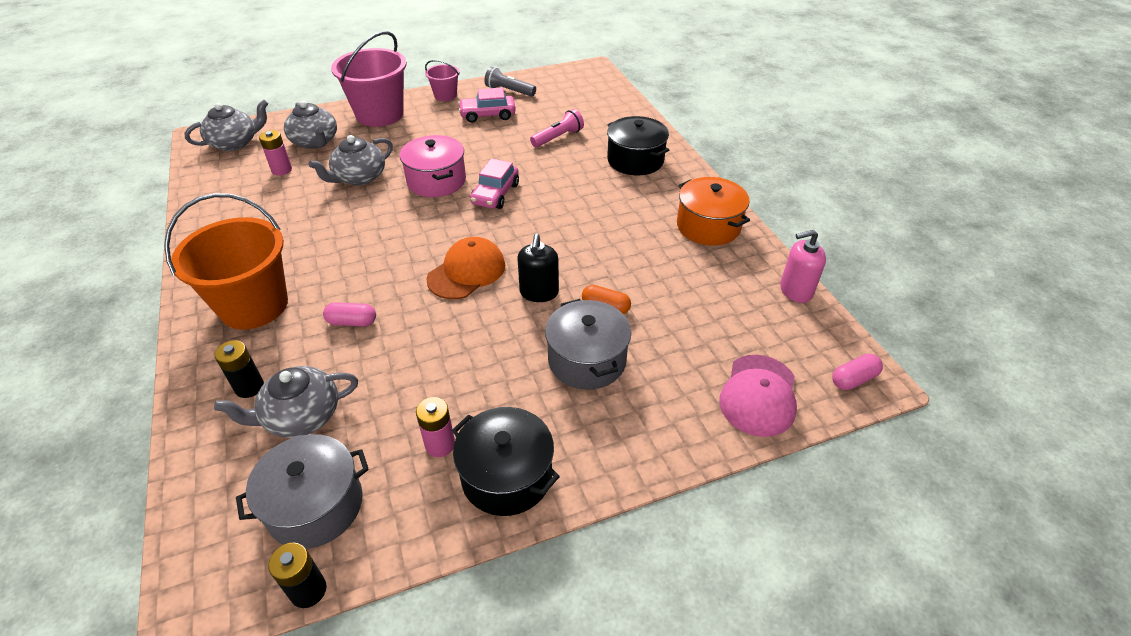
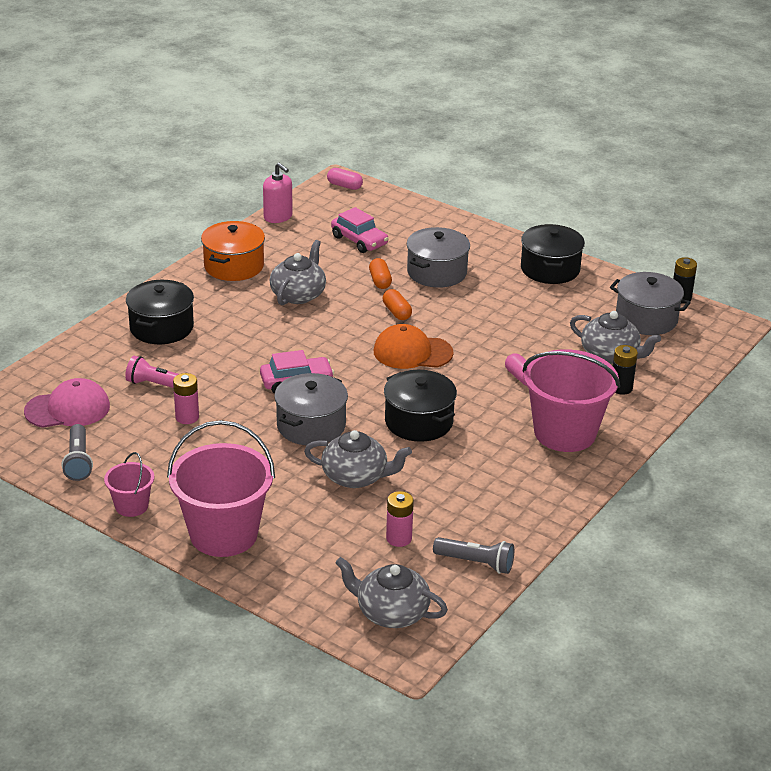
camera: 125 degrees left, 10 degrees down
orange bucket [164,193,288,329] -> pink bucket [522,349,620,452]
grey teapot [284,100,337,149] -> grey teapot moved to [270,240,326,305]
pink pot [400,135,466,197] -> grey pot [274,373,348,445]
pink battery [416,397,455,457] -> pink battery moved to [173,373,199,424]
pink car [458,88,516,123] -> pink car moved to [331,207,389,253]
black soap dispenser [518,233,559,302] -> orange capsule [383,289,412,320]
pink cap [719,355,797,437] -> pink cap moved to [24,378,110,428]
none -> black pot [384,370,457,442]
none -> grey flashlight [433,537,514,574]

